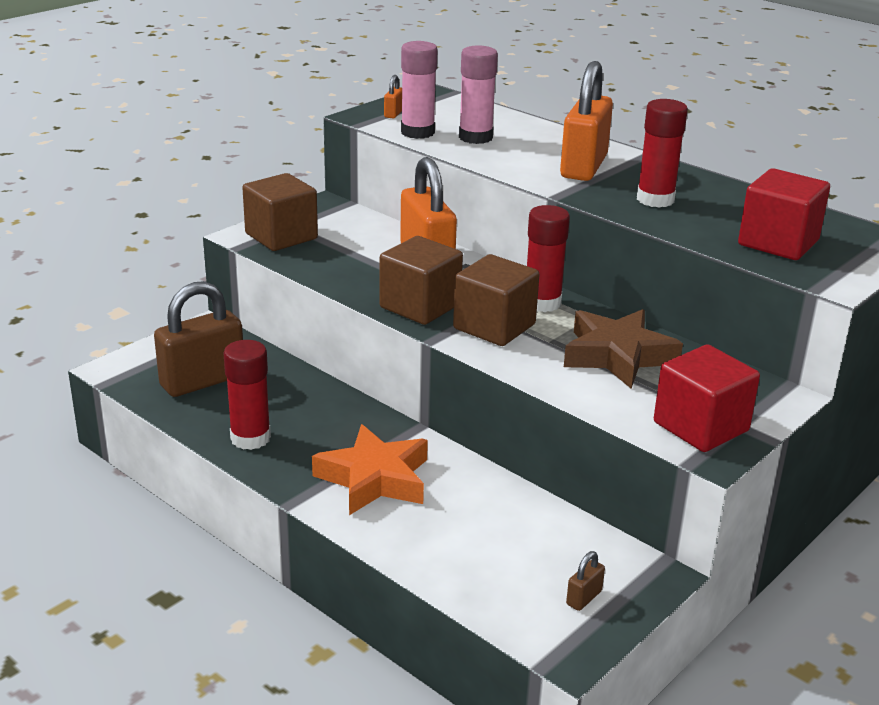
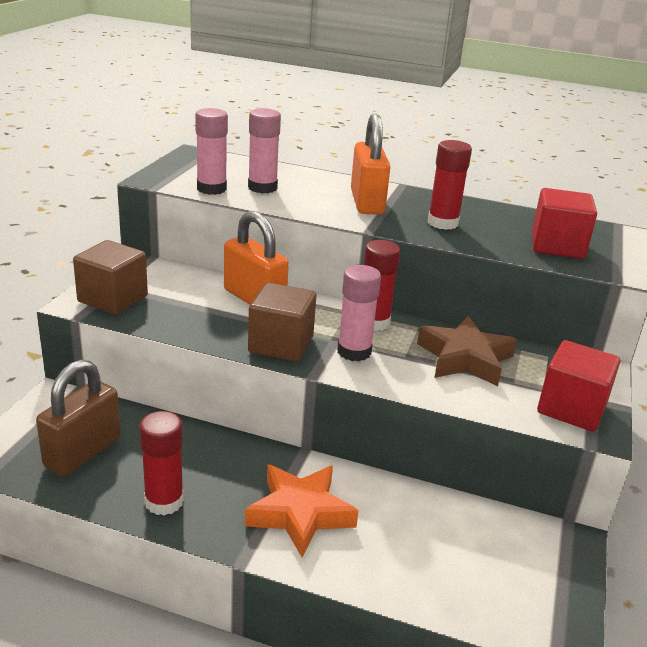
camera: 25 degrees left, 0 degrees up
orange padlock [384,75,402,118] -> none
brown cube [453,254,540,346] -> pink glue stick [337,265,381,361]
brown padlock [566,551,605,611] -> none

